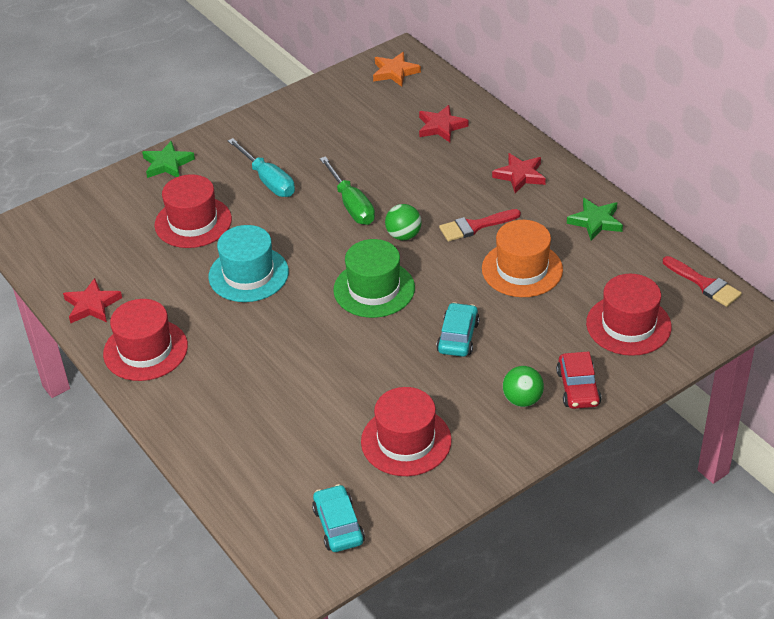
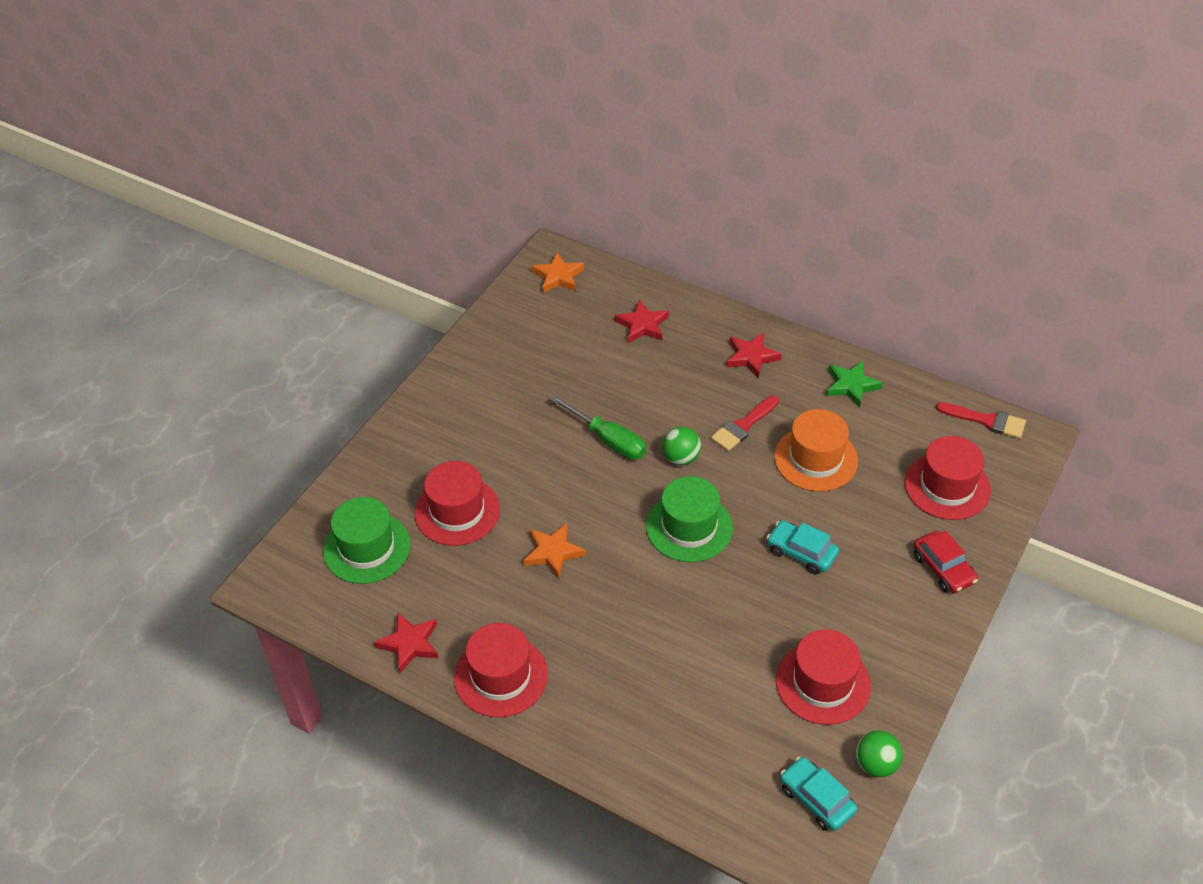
camera: 25 degrees left, 5 degrees up
green star [142,141,195,178] -> none
turquoise hat [208,225,289,302] -> orange star [523,524,586,579]
turquoise screwdriver [228,138,295,197] -> none
turquoise car [436,302,480,357] -> turquoise car turned 45 degrees counterclockwise [767,520,839,574]
green ball [503,366,544,407] -> green ball moved to [856,730,903,777]
none -> green hat [323,497,411,584]

